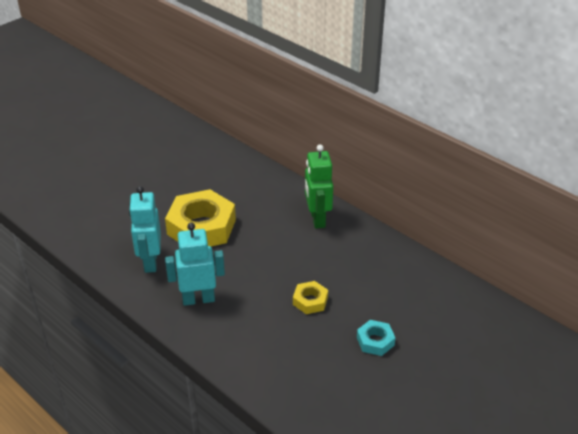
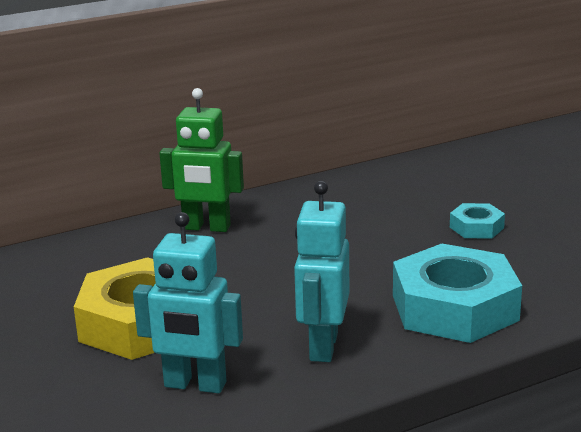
camera: 70 degrees left, 15 degrees down
yellow nut [293,281,328,314] -> none
none -> turquoise nut [393,244,522,343]

